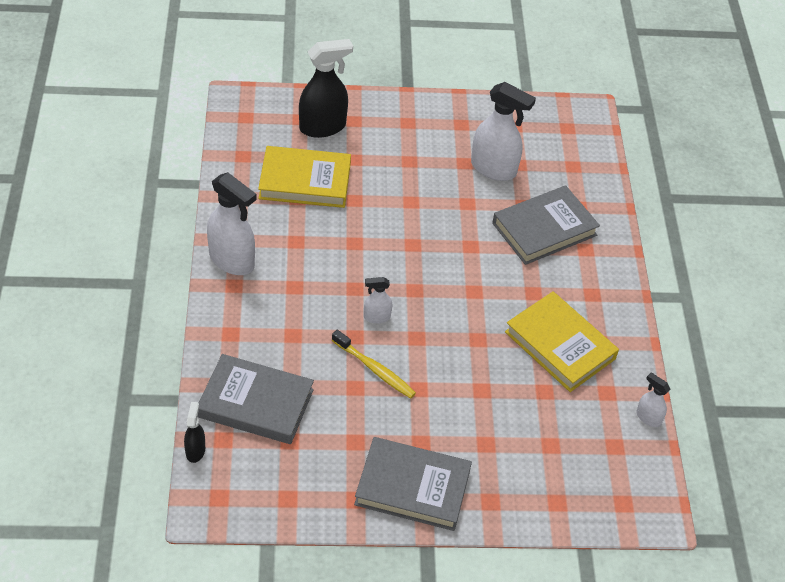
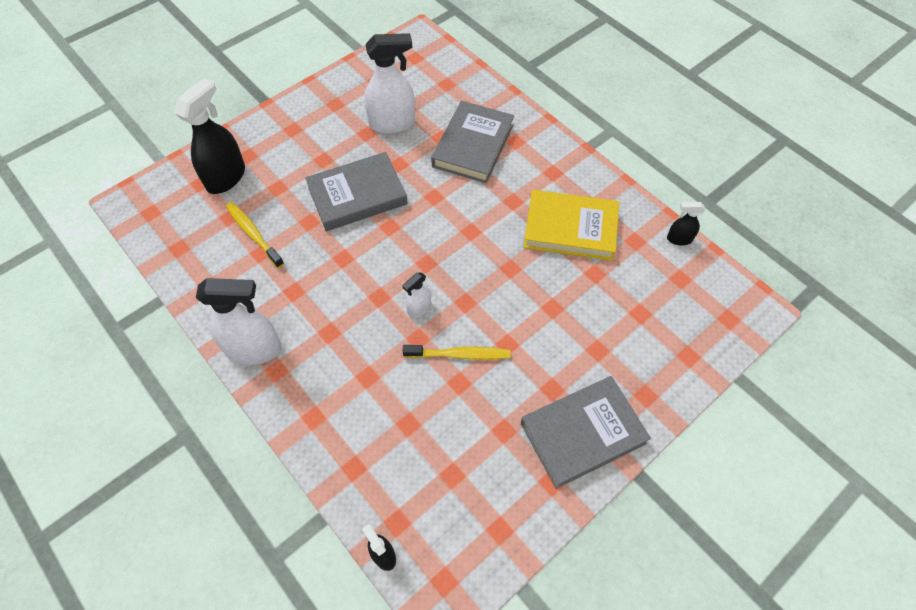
camera: 35 degrees left, 10 degrees up
grey book [198,354,314,444] -> grey book moved to [305,152,408,231]
yellow book [258,146,351,208] -> yellow toothbrush [226,202,284,268]
white spray bottle [636,373,671,427] -> black spray bottle [667,202,705,245]

